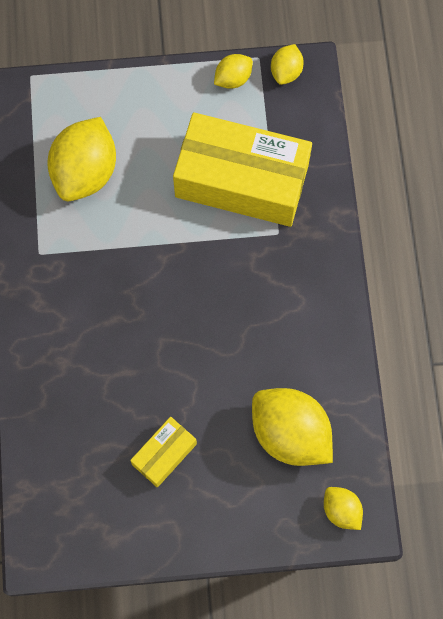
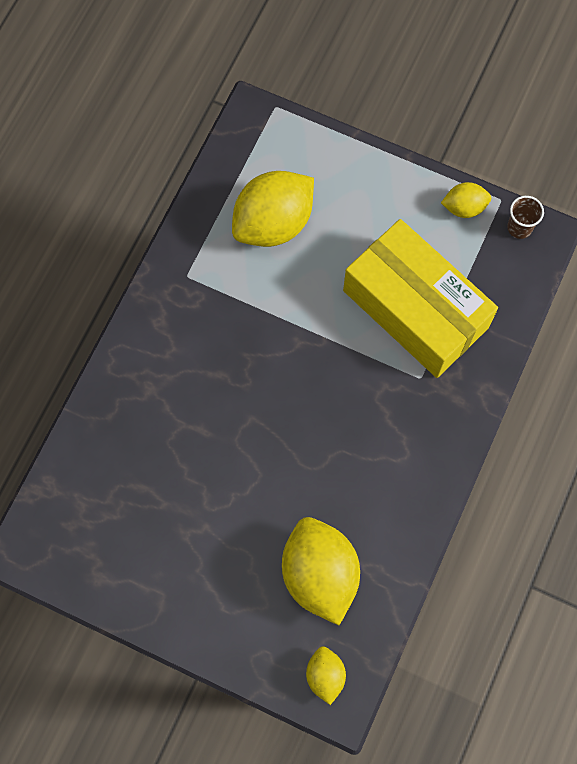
camera: 30 degrees right, 0 degrees up
yellow box [130,417,197,488] -> none
yellow lemon [271,44,304,85] -> brown cup [507,196,544,239]

